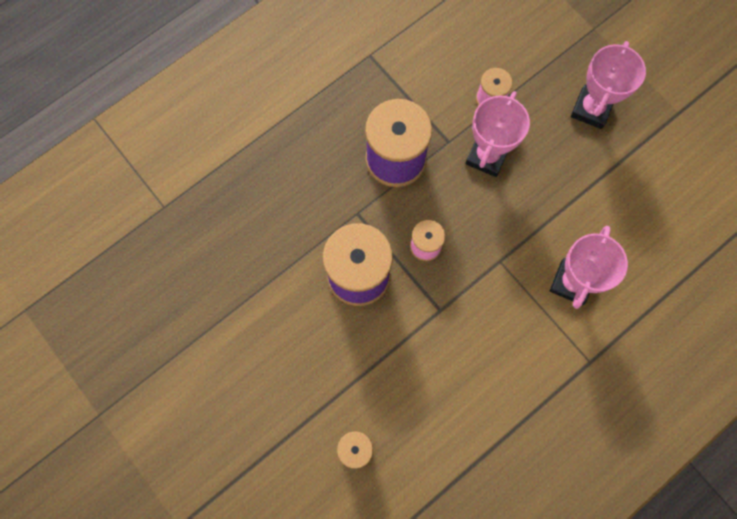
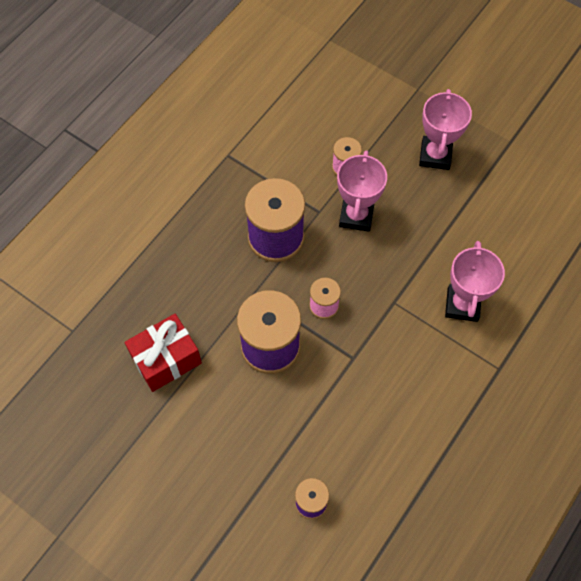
camera: 15 degrees left, 10 degrees down
none -> red gift [124,314,202,392]

